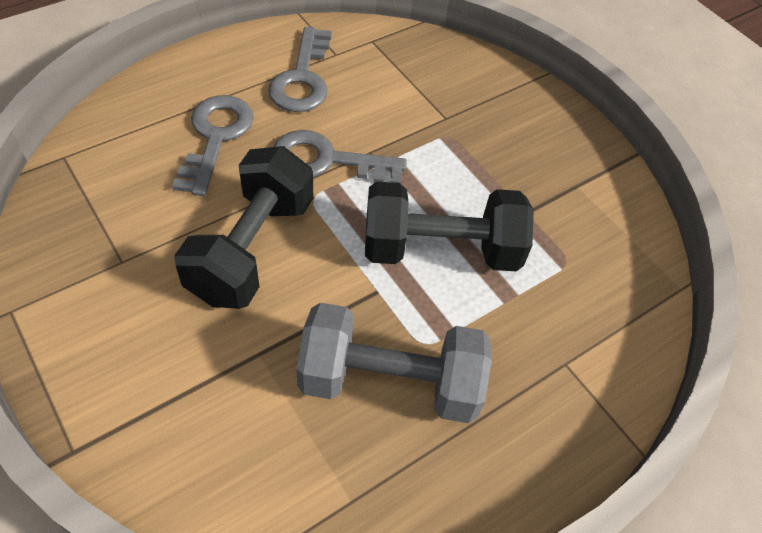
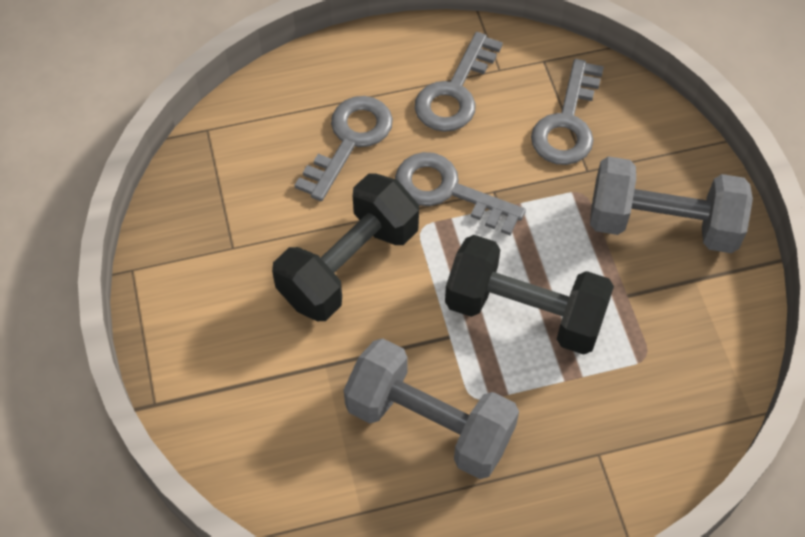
camera: 25 degrees right, 5 degrees up
none -> grey key [531,59,604,165]
none -> grey dumbbell [590,156,753,253]

